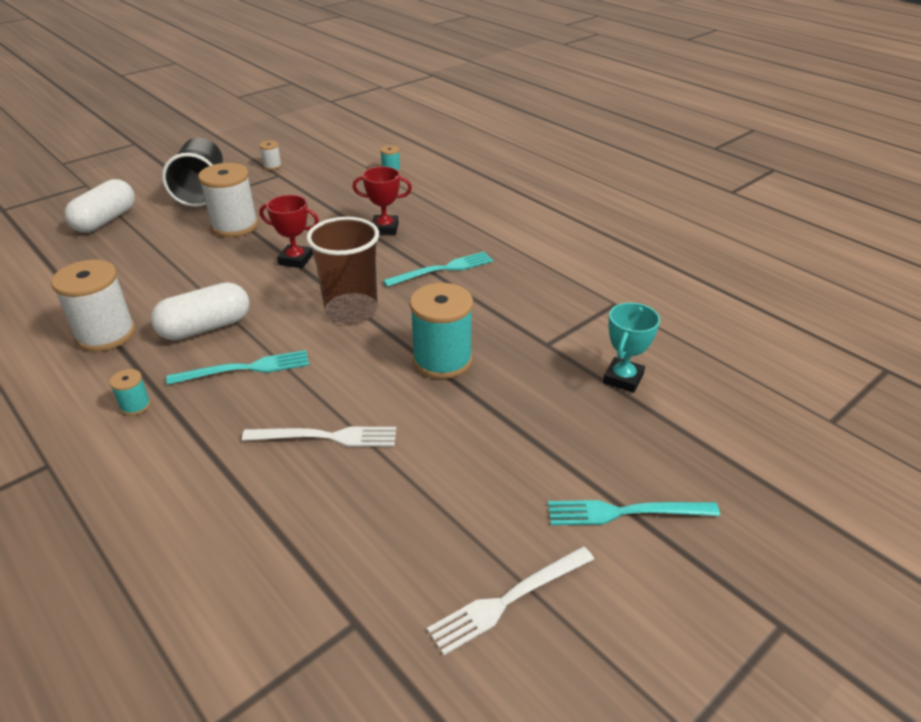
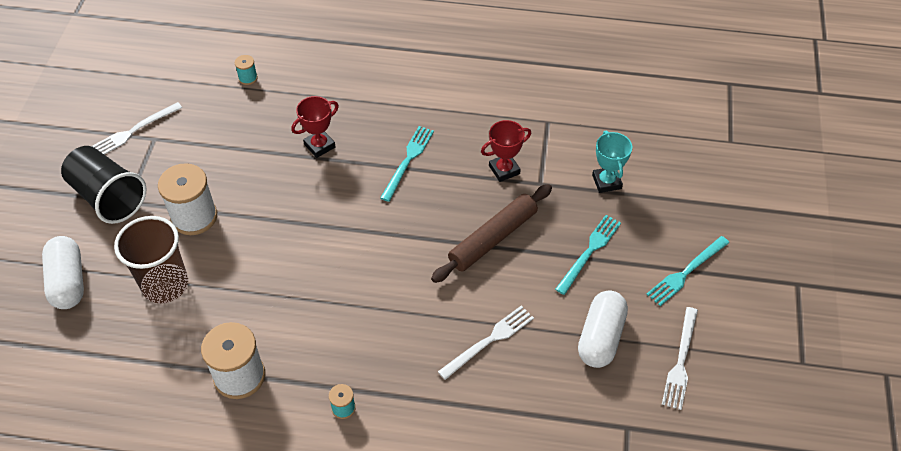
camera: 40 degrees left, 15 degrees up
white capsule [151,282,249,340] -> white capsule moved to [578,291,628,368]
turquoise fork [166,350,309,385] -> turquoise fork moved to [555,215,621,295]
white spool [259,141,282,170] -> white fork [92,102,182,155]
red trophy [259,195,319,268] -> red trophy moved to [481,120,531,182]
brown cup [306,217,379,324] -> brown cup moved to [114,216,188,303]
turquoise spool [410,283,473,379] -> brown rolling pin [431,184,552,283]

